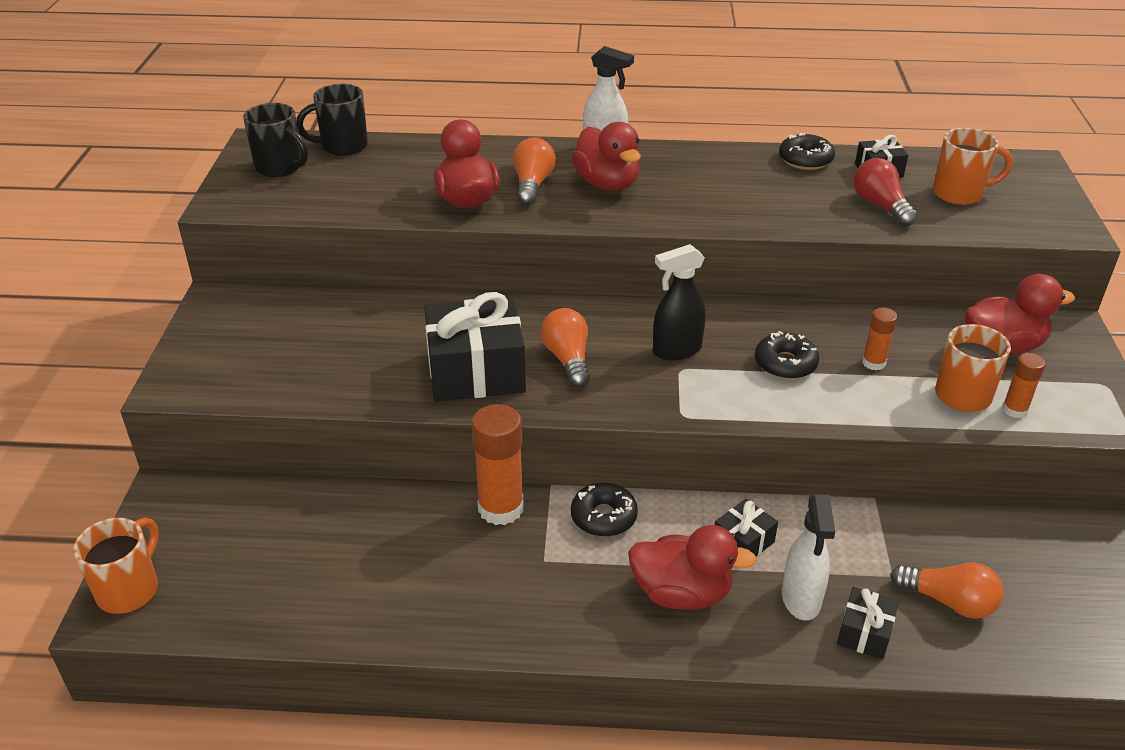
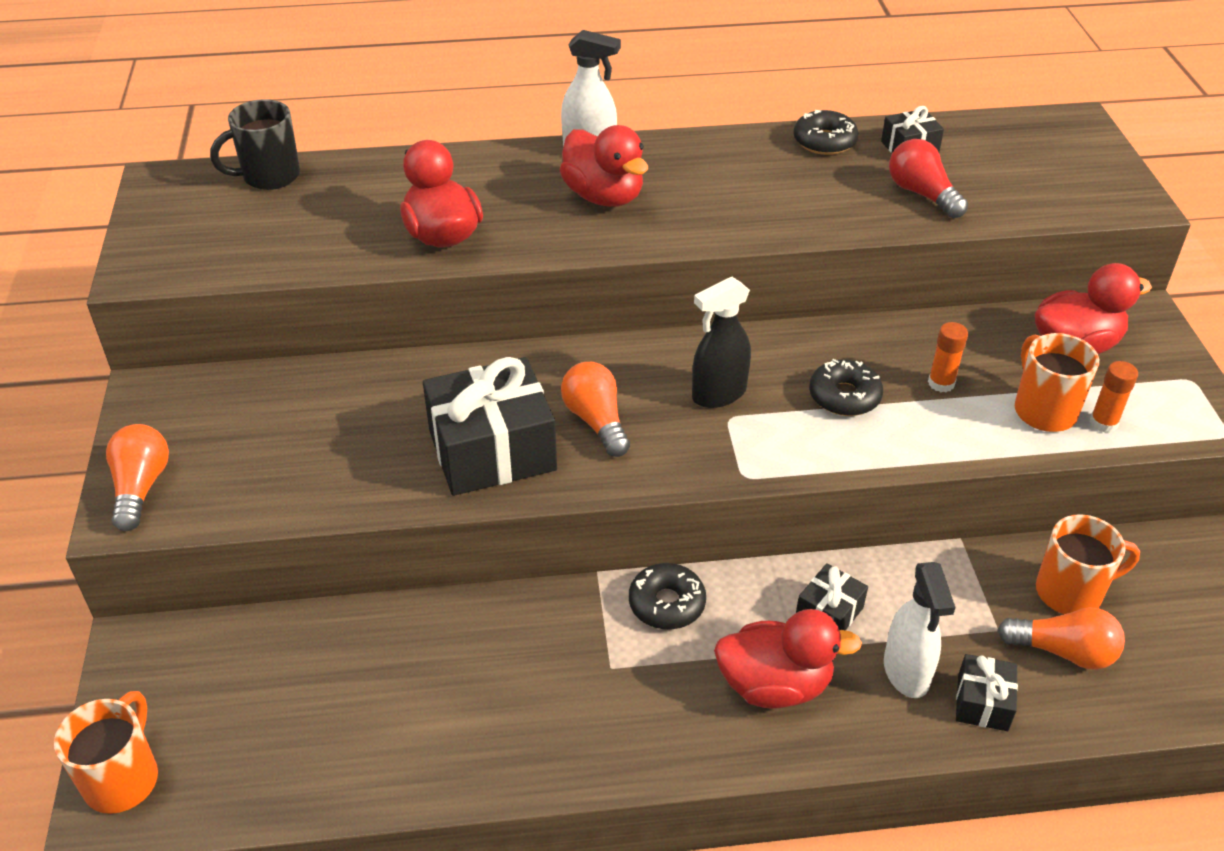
camera: 10 degrees left, 5 degrees up
black mug [243,103,308,177] -> none
orange glue stick [471,404,524,525] -> none
orange light bulb [513,138,556,206] -> orange light bulb moved to [106,424,169,531]
orange mug [933,128,1013,205] -> orange mug moved to [1036,514,1140,614]

